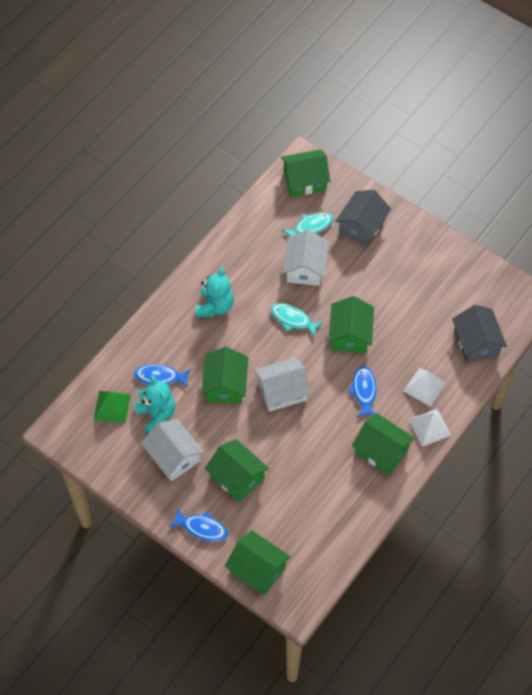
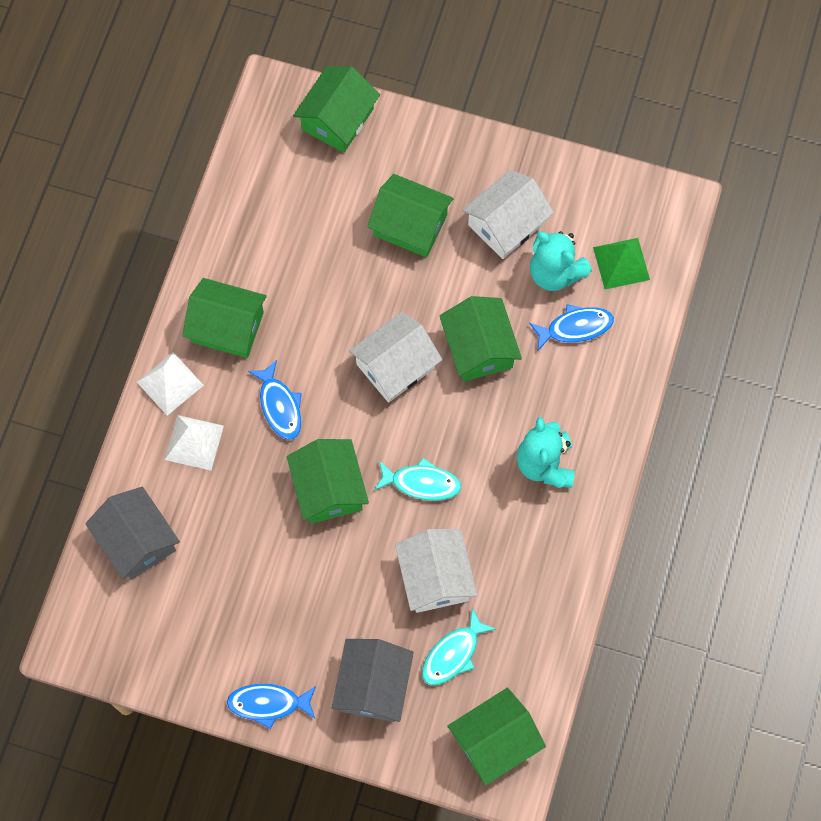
camera: 160 degrees right, 10 degrees up
white house [141,419,204,481] -> white house turned 75 degrees counterclockwise [462,170,554,259]
blue fish [169,508,228,542] -> blue fish moved to [227,683,316,729]
green house [225,530,291,595] -> green house turned 75 degrees counterclockwise [293,66,380,153]

